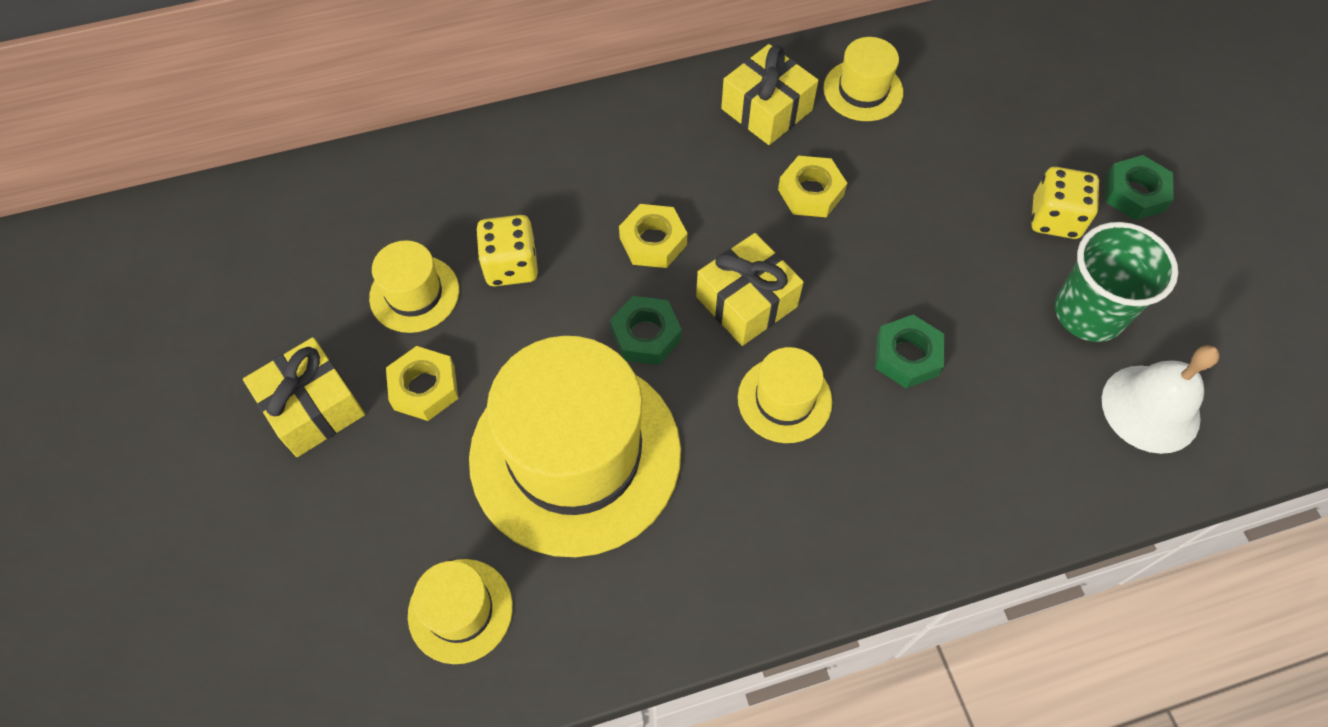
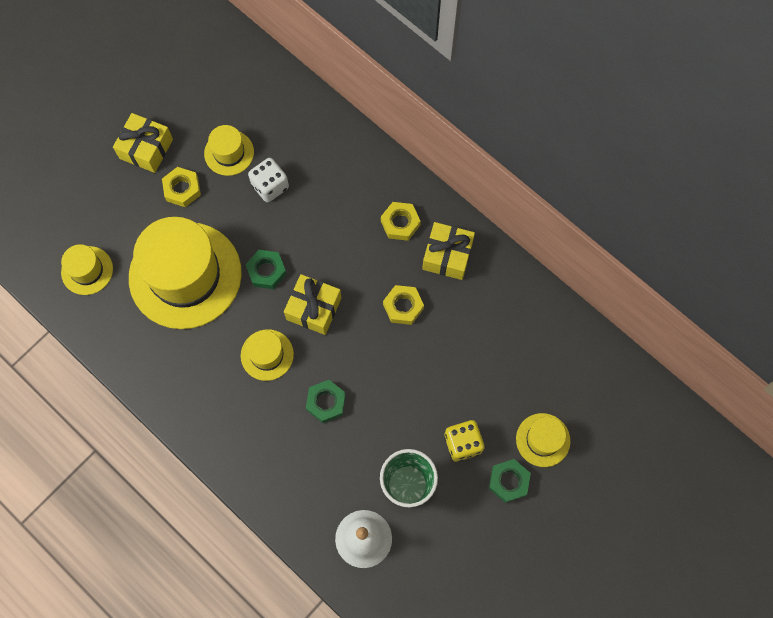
camera: 60 degrees right, 10 degrees up
yellow dice [476,215,538,286] -> white dice [248,158,289,202]
yellow nut [619,204,687,268] -> yellow nut moved to [381,202,421,241]
yellow hat [823,37,903,121] -> yellow hat moved to [516,413,570,467]

